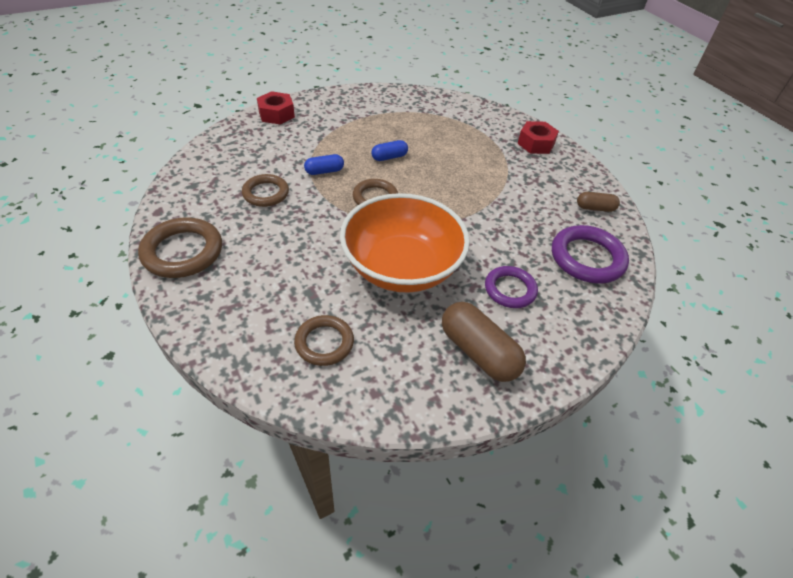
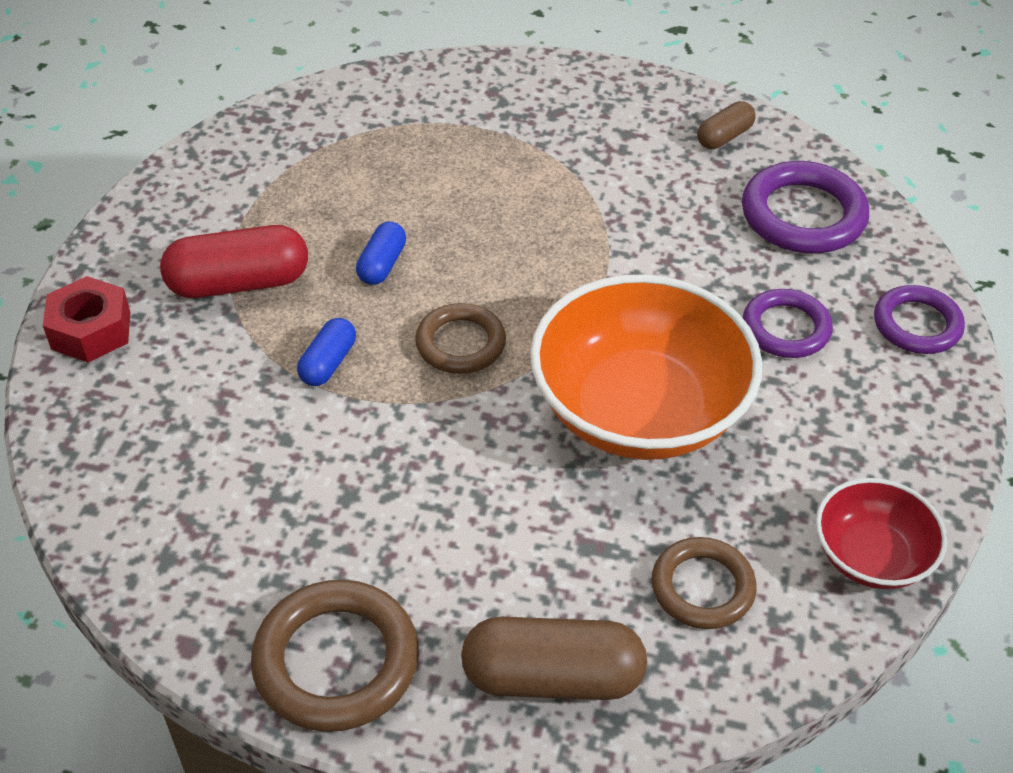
camera: 45 degrees left, 0 degrees up
brown ring [242,174,289,207] -> none
brown capsule [442,302,526,382] -> brown capsule moved to [461,617,647,700]
red nut [517,121,559,154] -> none
none -> red capsule [160,225,308,298]
none -> red bowl [816,478,947,589]
none -> purple ring [874,285,965,354]

